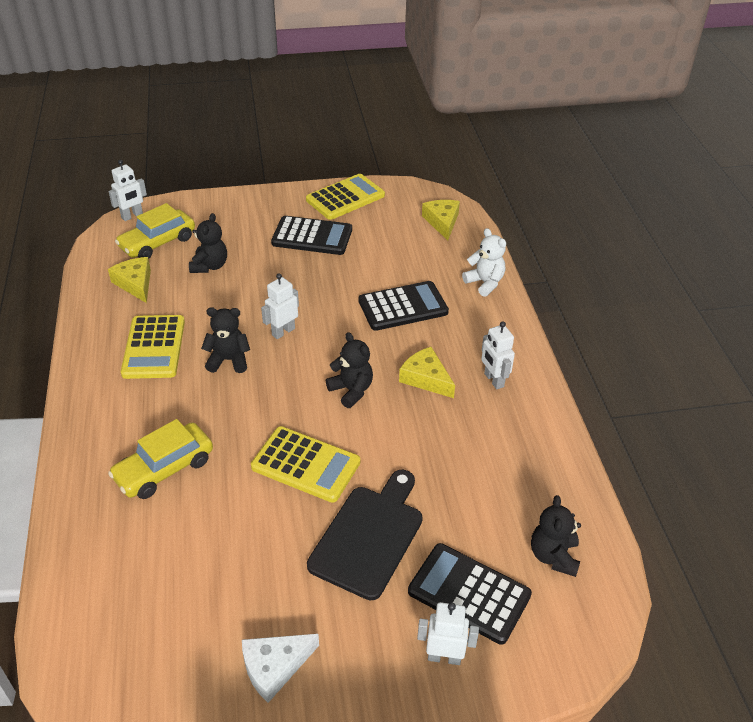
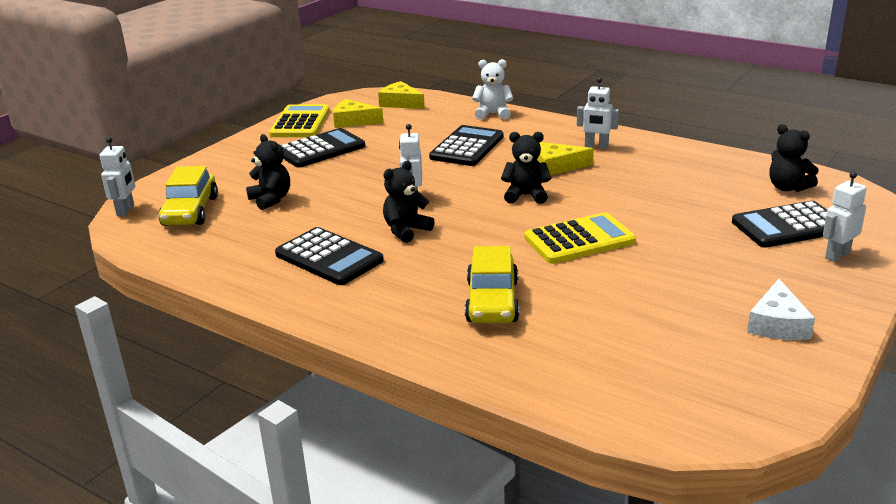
camera: 45 degrees left, 15 degrees down
yellow cheese [108,257,151,303] -> yellow cheese moved to [333,99,383,128]
yellow calculator [121,315,185,379] -> black calculator [275,227,384,285]
black cutting board [307,470,423,601] -> none

